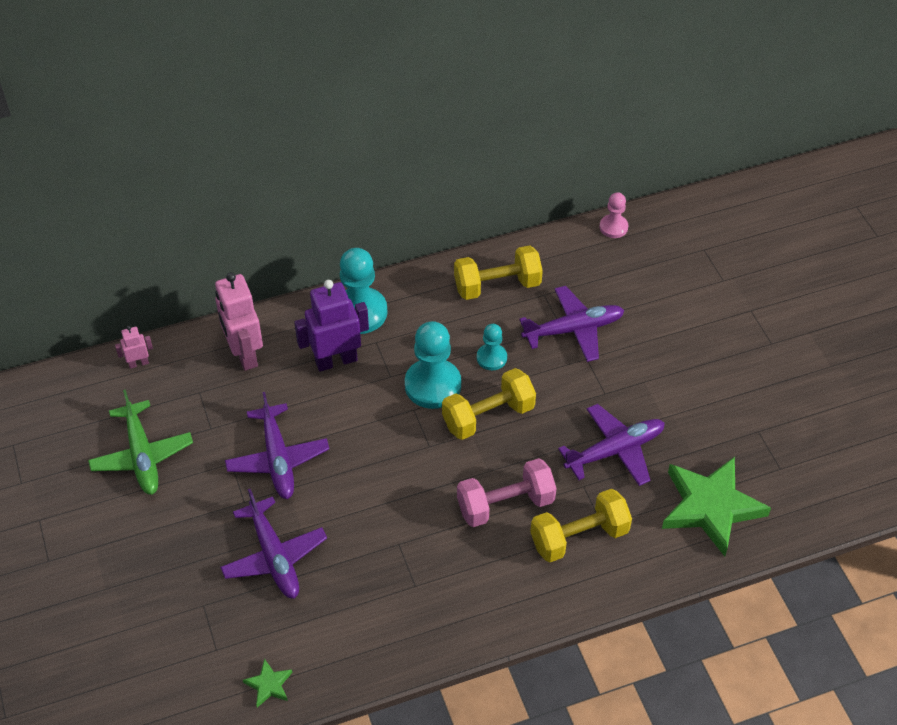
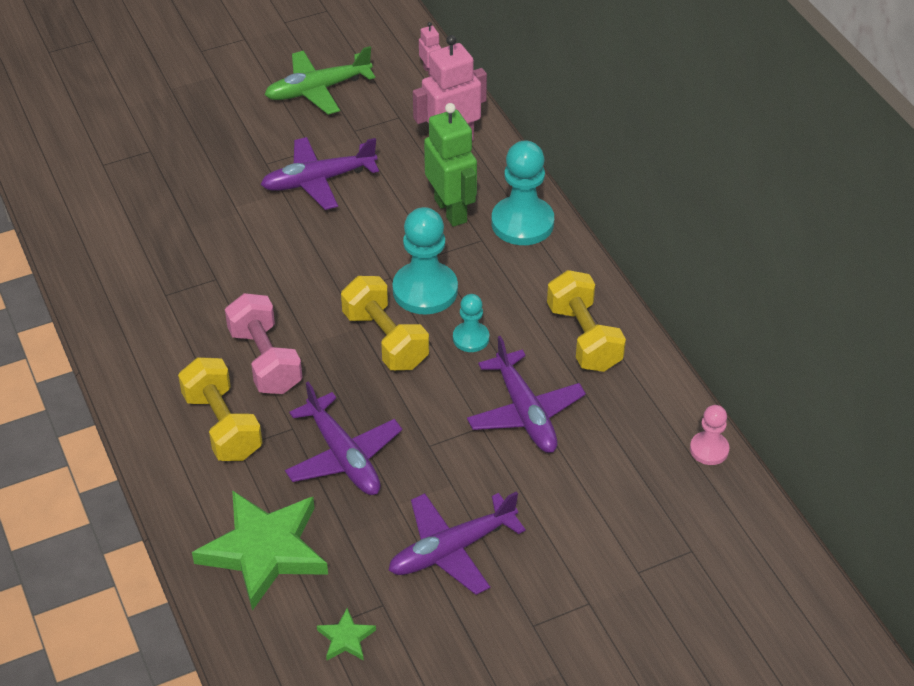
camera: 85 degrees right, 5 degrees down
purple plane [220,489,327,599] -> purple plane moved to [388,491,526,595]
green star [243,658,292,708] -> green star moved to [317,608,376,660]
purple robot [294,280,369,371] -> green robot [424,103,477,227]

